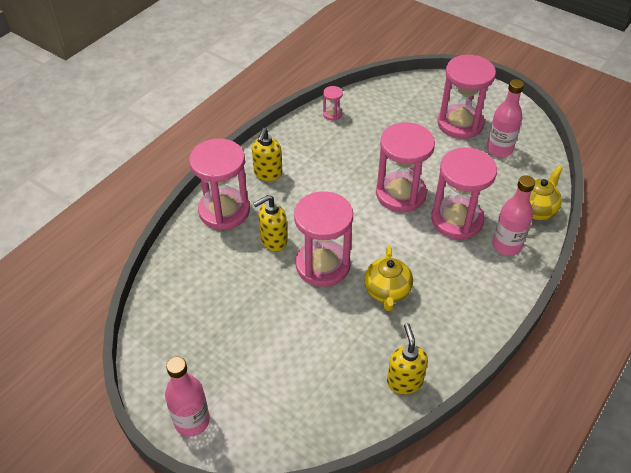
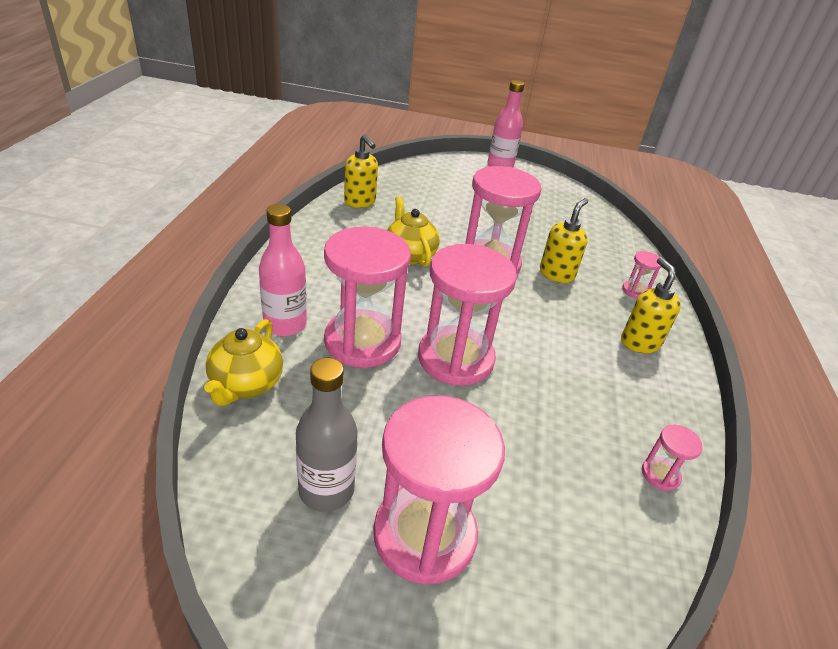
camera: 150 degrees right, 10 degrees down
pink hourglass [189,138,250,230] -> pink hourglass [622,251,661,298], size x0.42
pink bottle [487,79,524,157] -> grey bottle [296,358,358,512]

